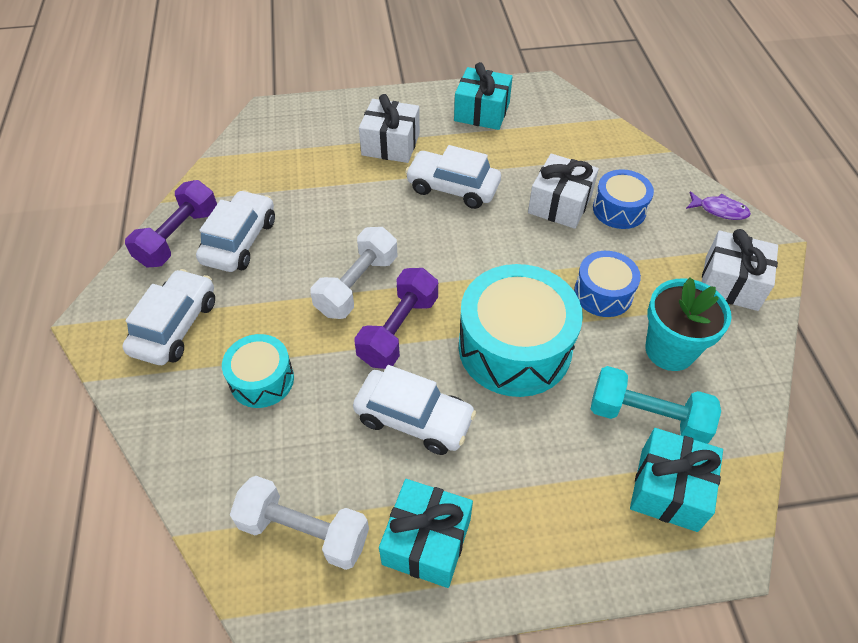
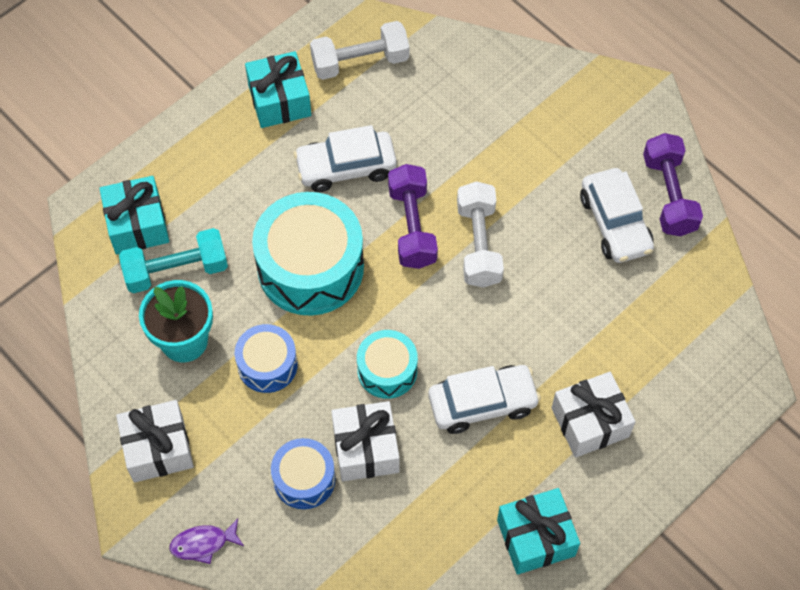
camera: 145 degrees right, 10 degrees up
white car [122,269,215,365] -> none
turquoise drum [222,334,294,408] -> turquoise drum moved to [357,330,418,399]

